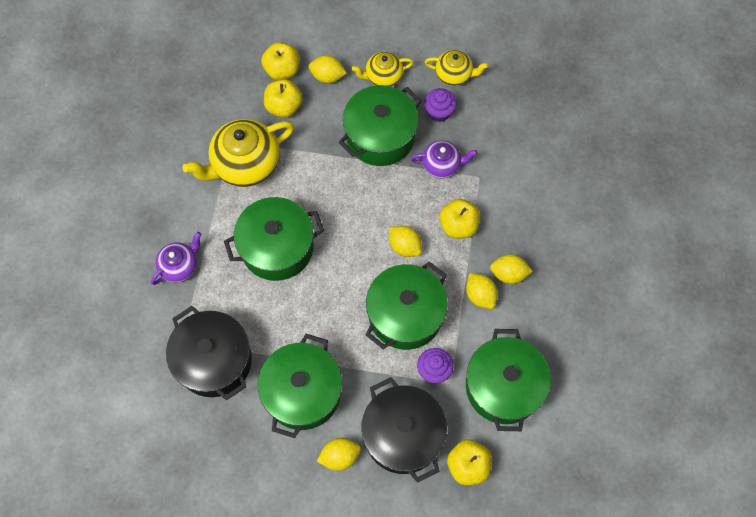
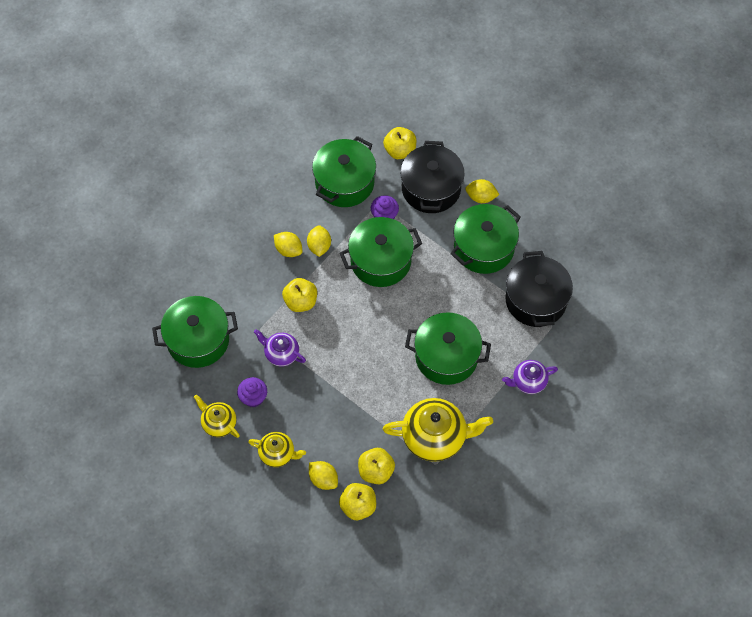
camera: 150 degrees left, 5 degrees down
green pot [338,85,422,166] -> green pot moved to [152,296,238,368]
yellow lemon [389,226,422,257] -> none

